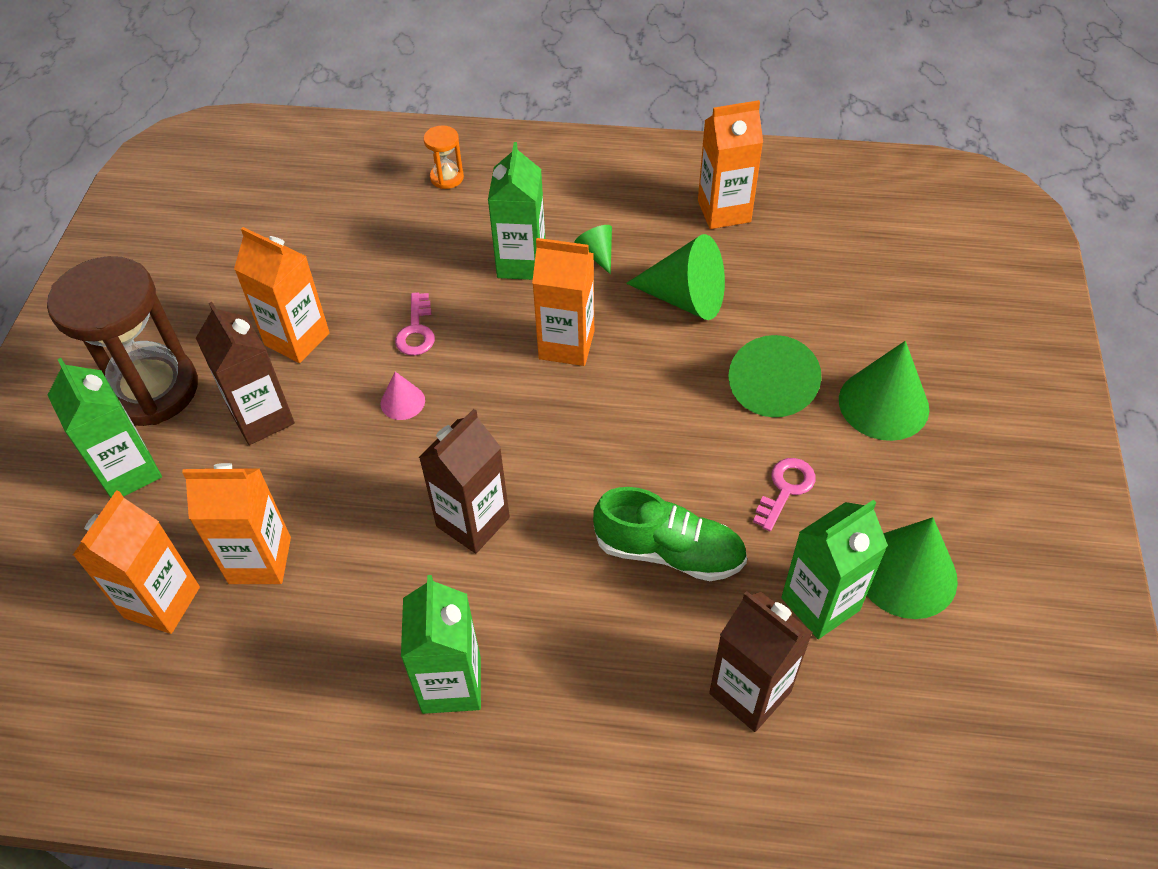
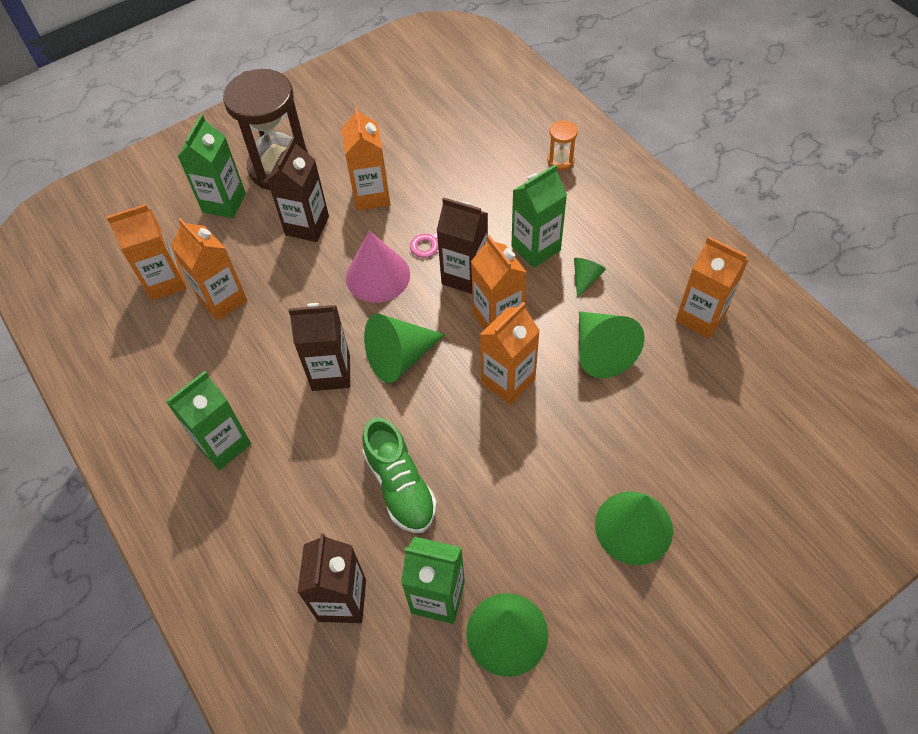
camera: 50 degrees right, 5 degrees up
pink cone [381,372,425,420] -> pink cone [346,231,410,303], size x1.98
green cone [728,335,822,417] -> green cone moved to [364,313,445,383]
pink key [753,458,816,532] -> none
none -> brown carton [437,197,488,294]
none -> orange carton [480,302,540,405]

